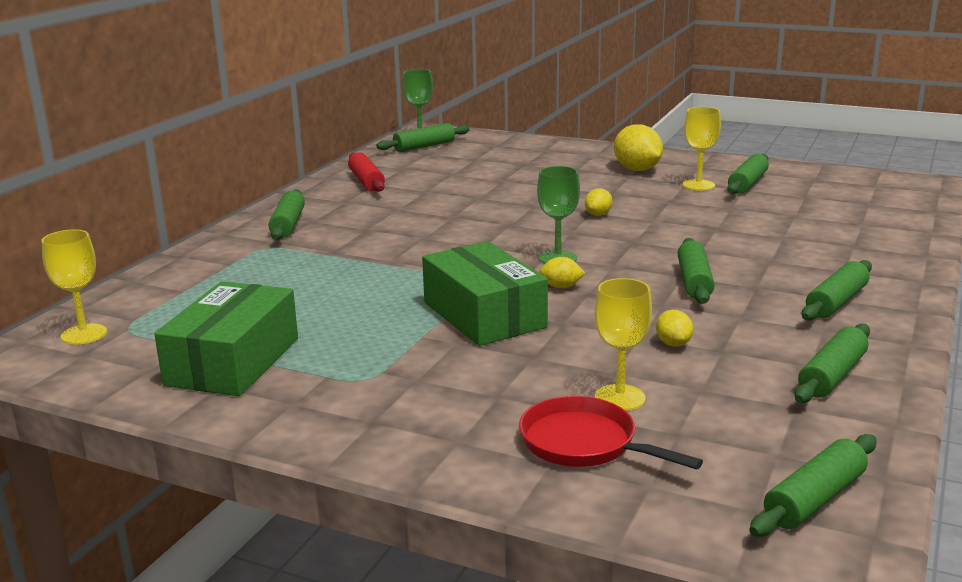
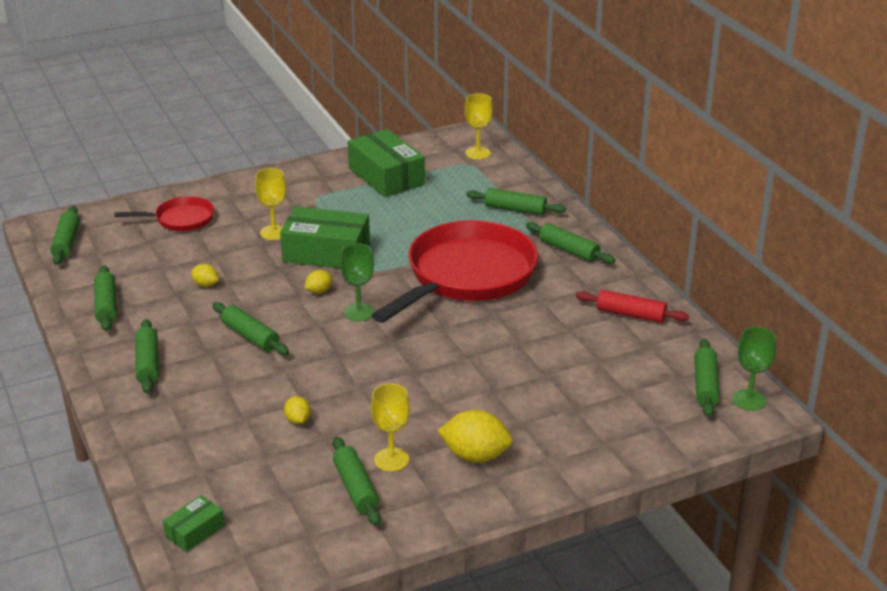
camera: 130 degrees right, 10 degrees up
yellow lemon [585,188,612,216] -> yellow lemon moved to [284,396,311,424]
yellow goblet [595,278,652,411] -> yellow goblet moved to [255,168,286,240]
none -> green box [163,495,225,552]
none -> red pan [372,220,538,323]
none -> green rolling pin [466,188,566,215]

